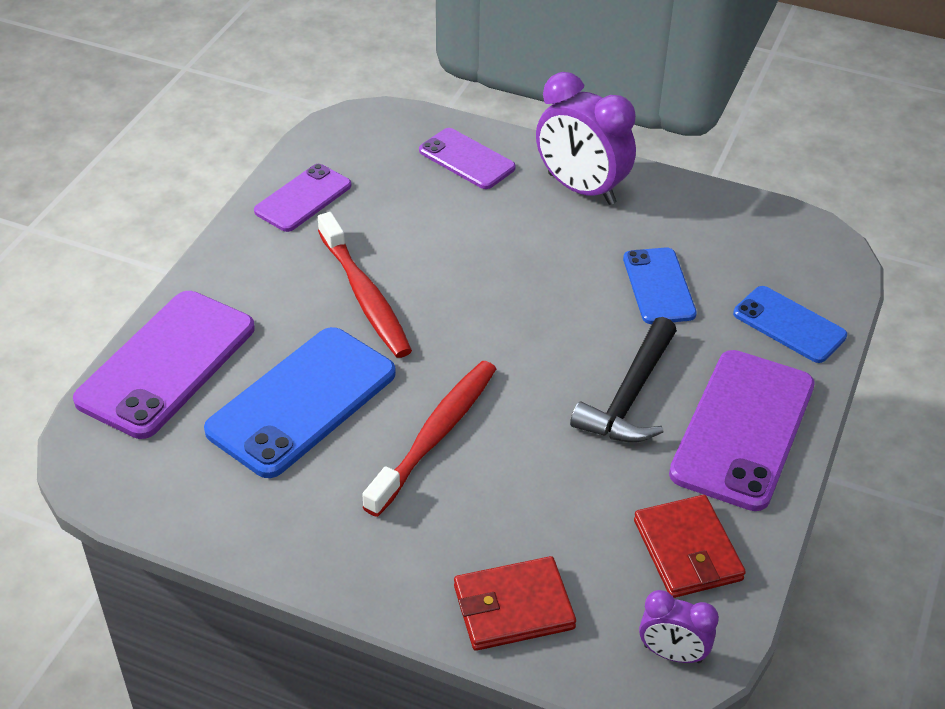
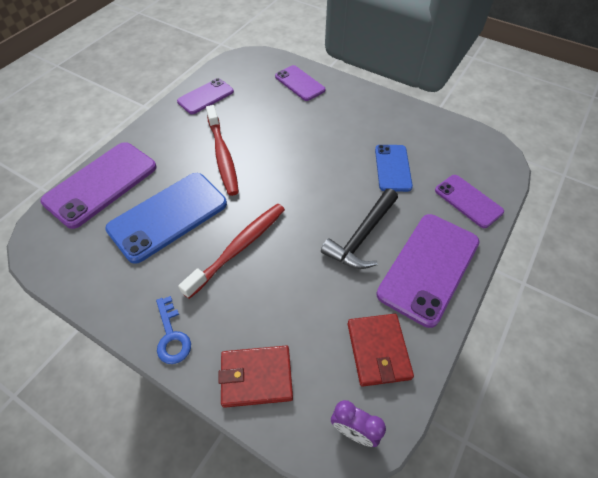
camera: 10 degrees right, 10 degrees up
purple clock [536,72,636,205] -> none
blue phone [733,286,847,363] -> purple phone [435,175,504,228]
none -> blue key [156,296,191,364]

